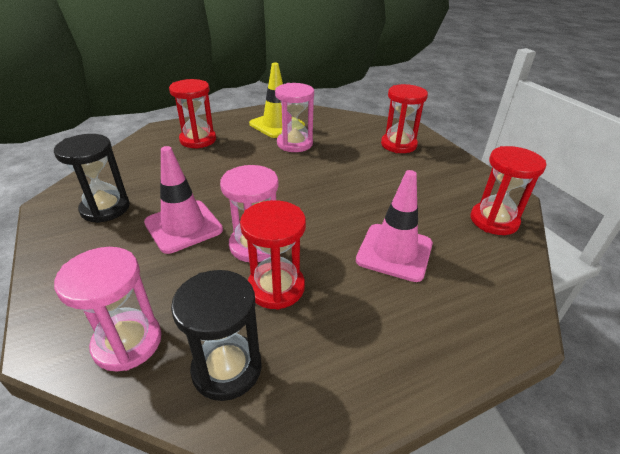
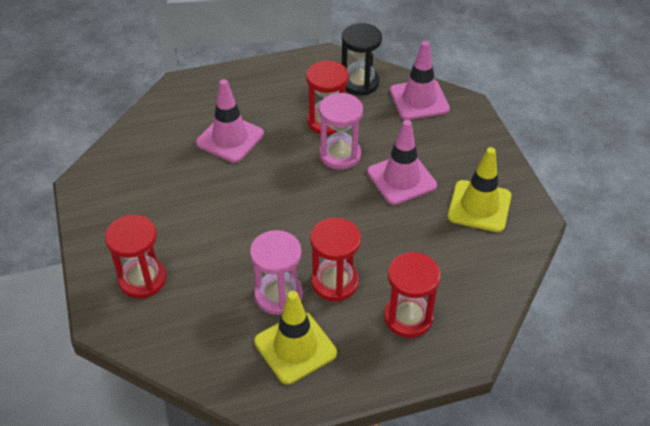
camera: 170 degrees left, 10 degrees up
black hourglass [54,134,130,223] -> yellow traffic cone [448,147,511,232]
pink hourglass [54,247,162,372] -> pink traffic cone [390,41,450,120]
red hourglass [471,146,546,235] -> red hourglass moved to [310,217,361,301]

